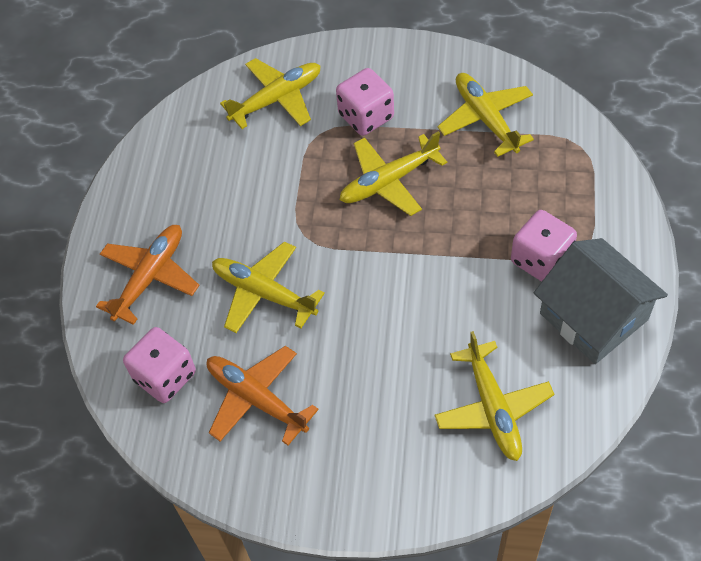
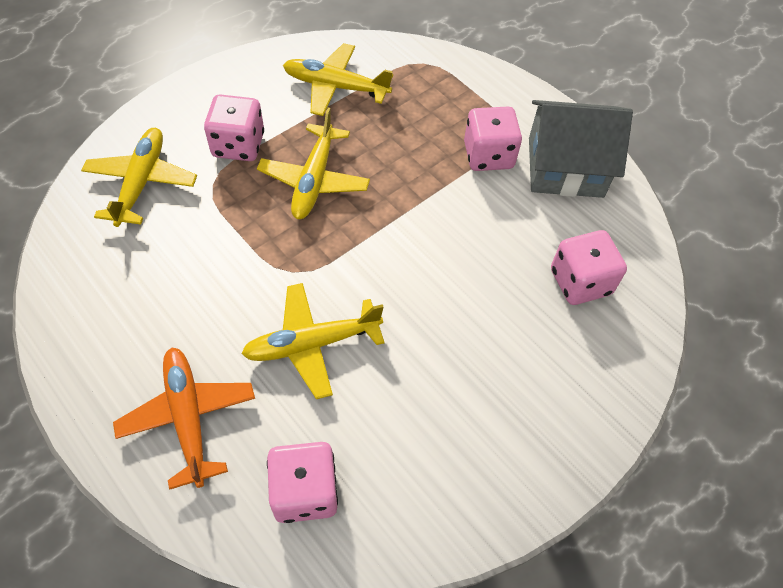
camera: 55 degrees left, 0 degrees up
orange plane [207,346,319,445] -> none
yellow plane [434,331,554,461] -> pink dice [551,230,627,305]

